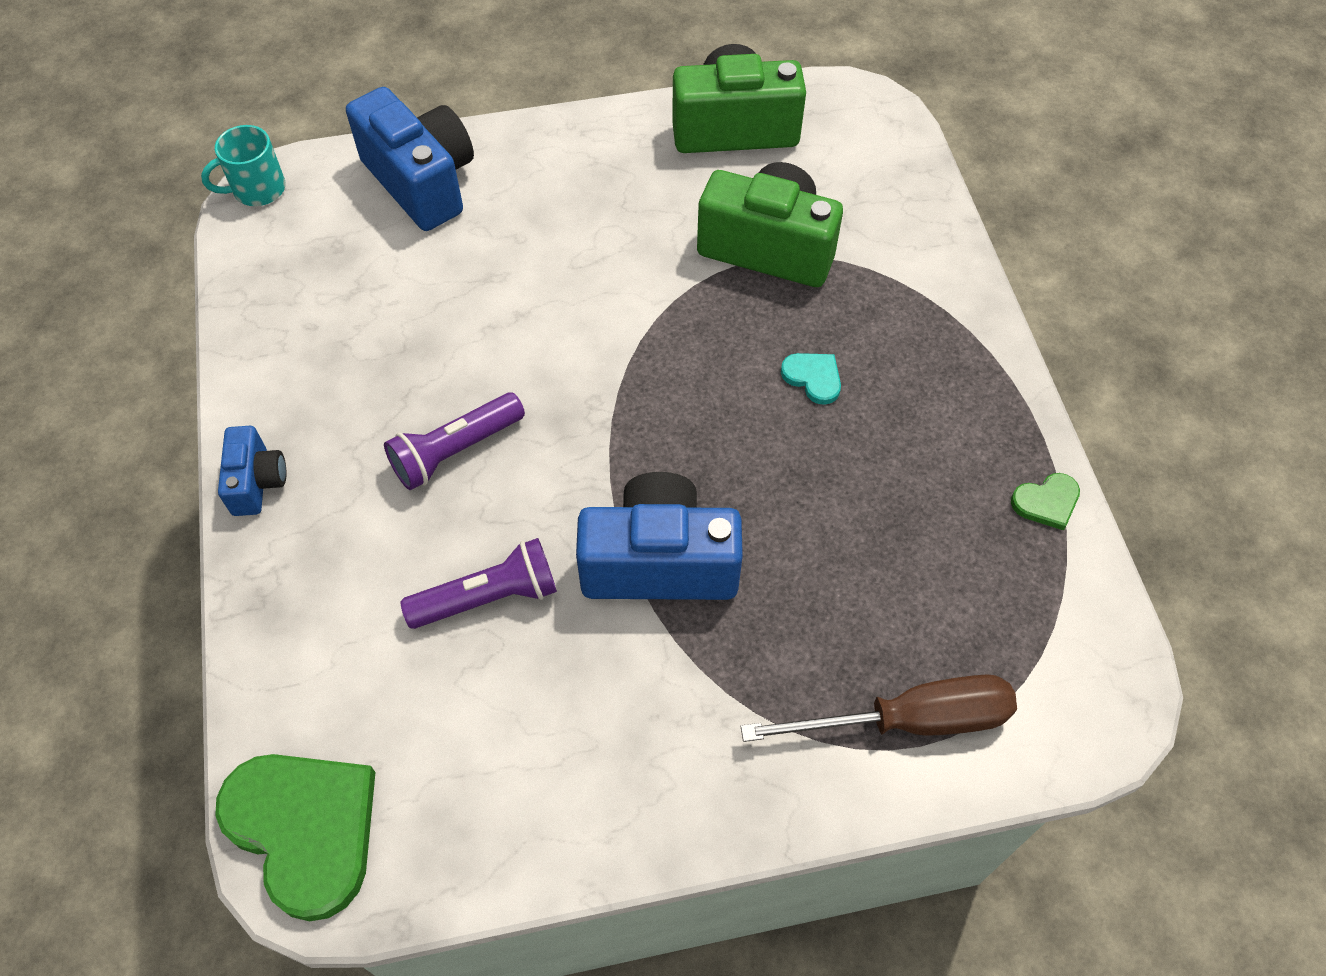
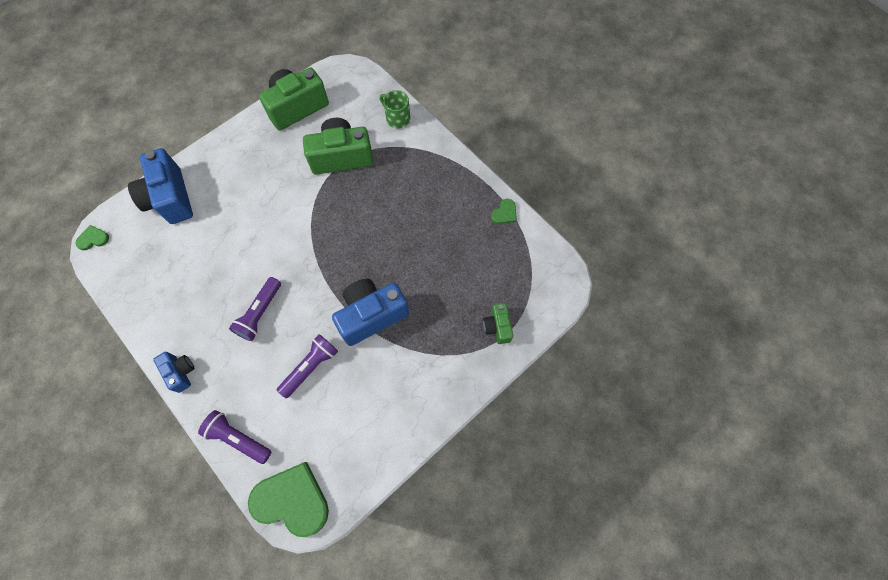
camera: 30 degrees left, 10 degrees up
turquoise mug [201,125,286,206] -> green heart [75,225,109,250]
blue camera [346,87,474,231] -> blue camera turned 135 degrees counterclockwise [128,148,193,224]
brown screwdriver [740,674,1017,742] -> green camera [483,303,513,344]
turquoise heart [781,353,841,405] -> none
none -> purple flashlight [198,410,272,464]
none -> green mug [380,90,410,128]

